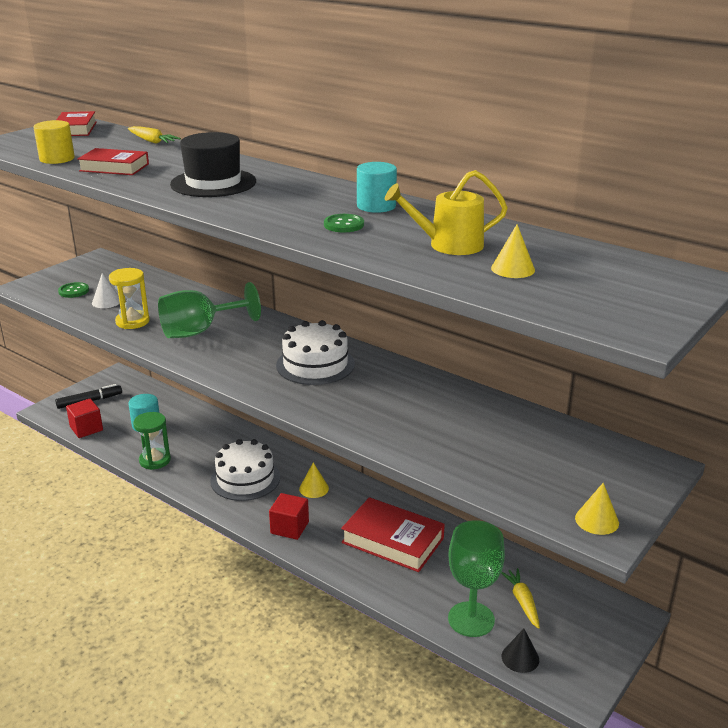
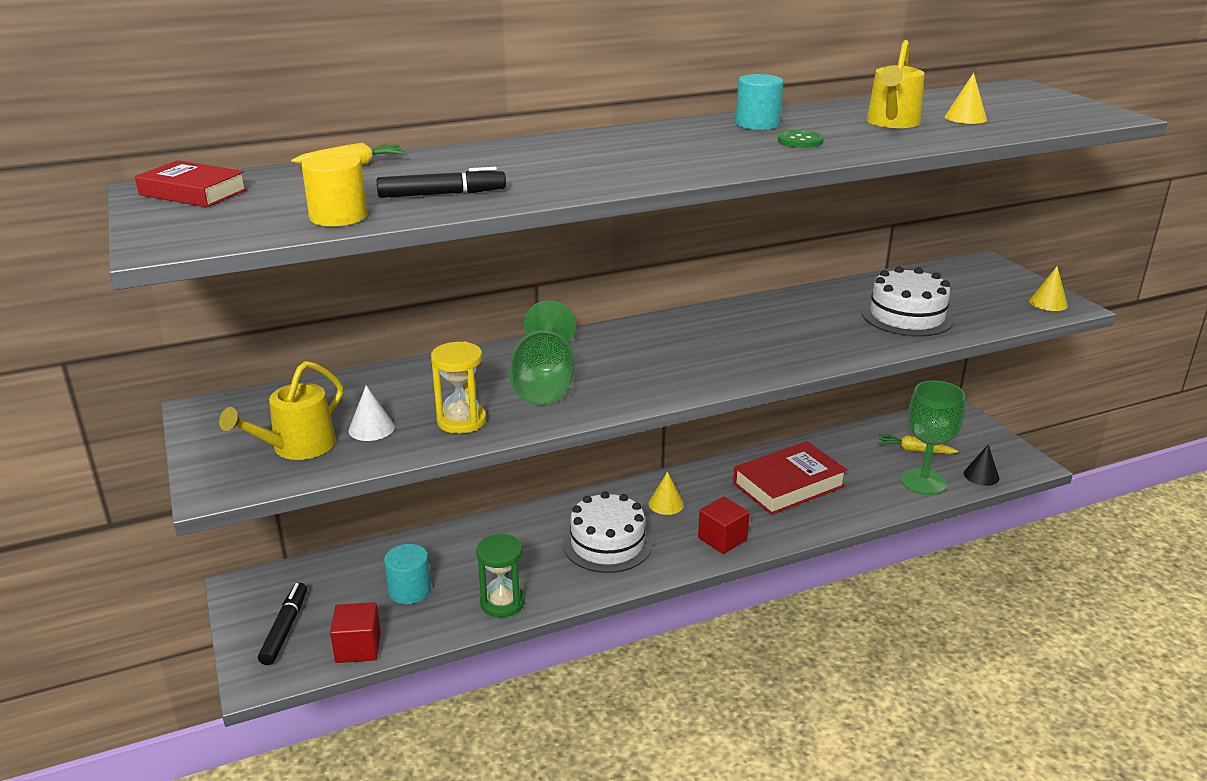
camera: 60 degrees left, 0 degrees up
green button [58,282,89,298] -> yellow watering can [219,361,343,460]
red book [77,148,149,175] -> black marker [376,167,506,198]
black hat [170,132,256,197] -> none
white cake [276,320,355,385] -> white cake moved to [862,266,954,337]

